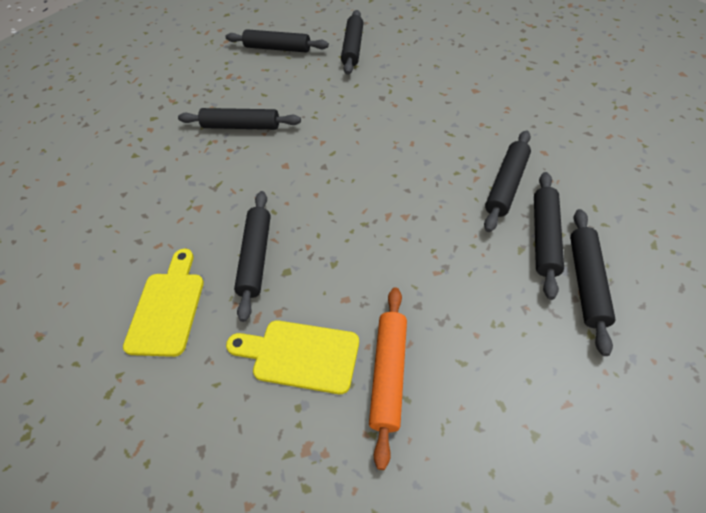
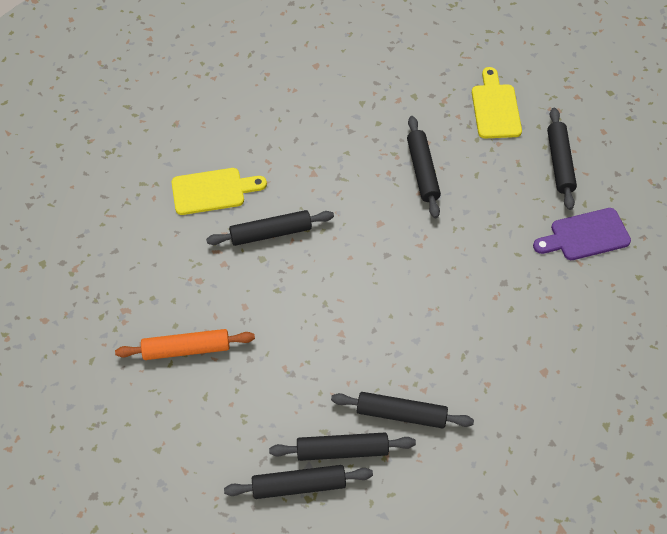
camera: 70 degrees right, 5 degrees up
yellow cutting board [226,321,359,394] -> yellow cutting board moved to [472,67,522,139]
black rolling pin [341,10,363,75] -> purple cutting board [533,208,631,260]

